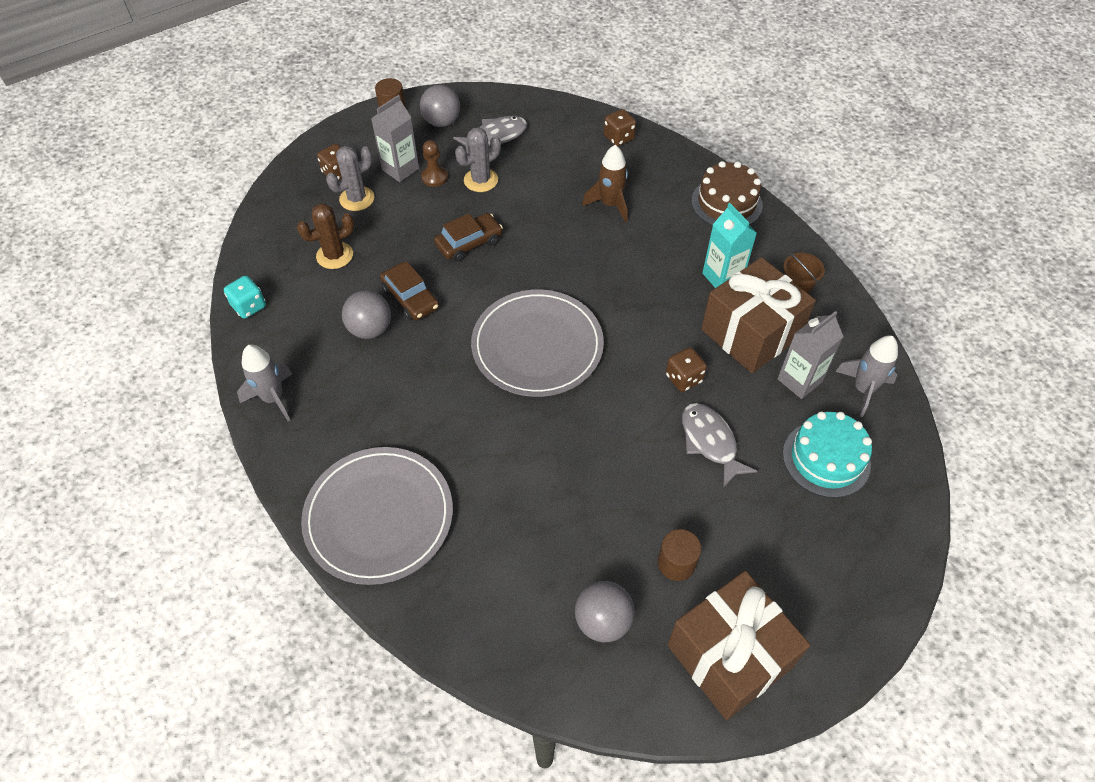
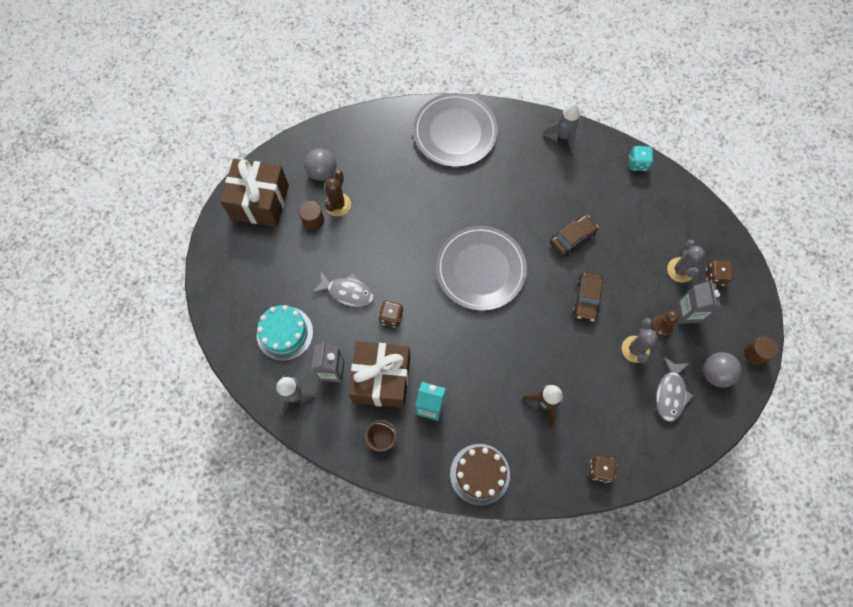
camera: 135 degrees right, 15 degrees up
brown cactus [297,203,354,269] -> brown cactus moved to [325,170,351,216]
grey ball [342,290,391,339] -> none
brown car [380,261,439,320] -> brown car turned 135 degrees clockwise [550,215,598,256]

